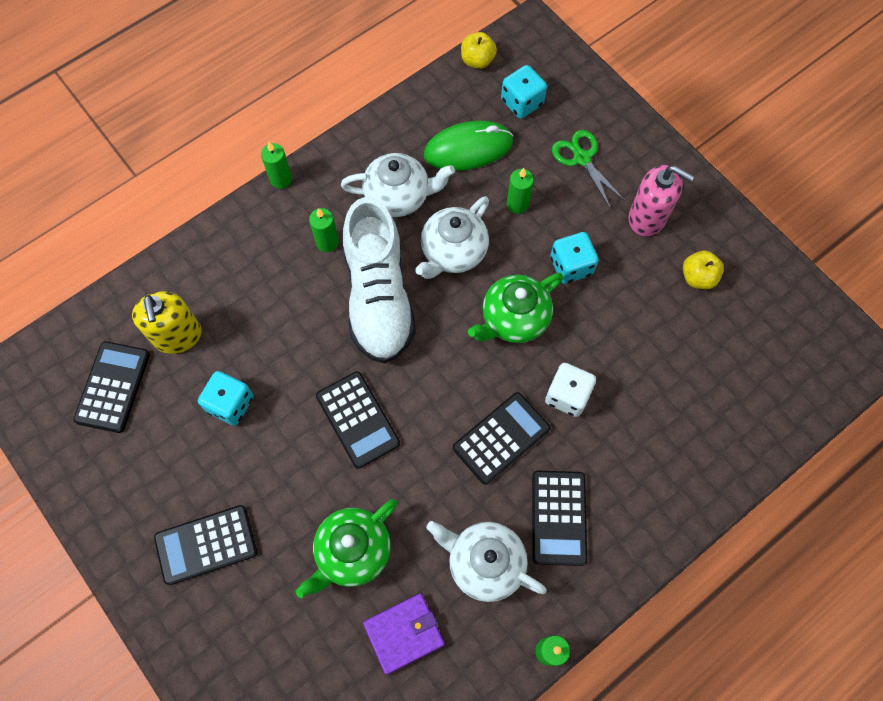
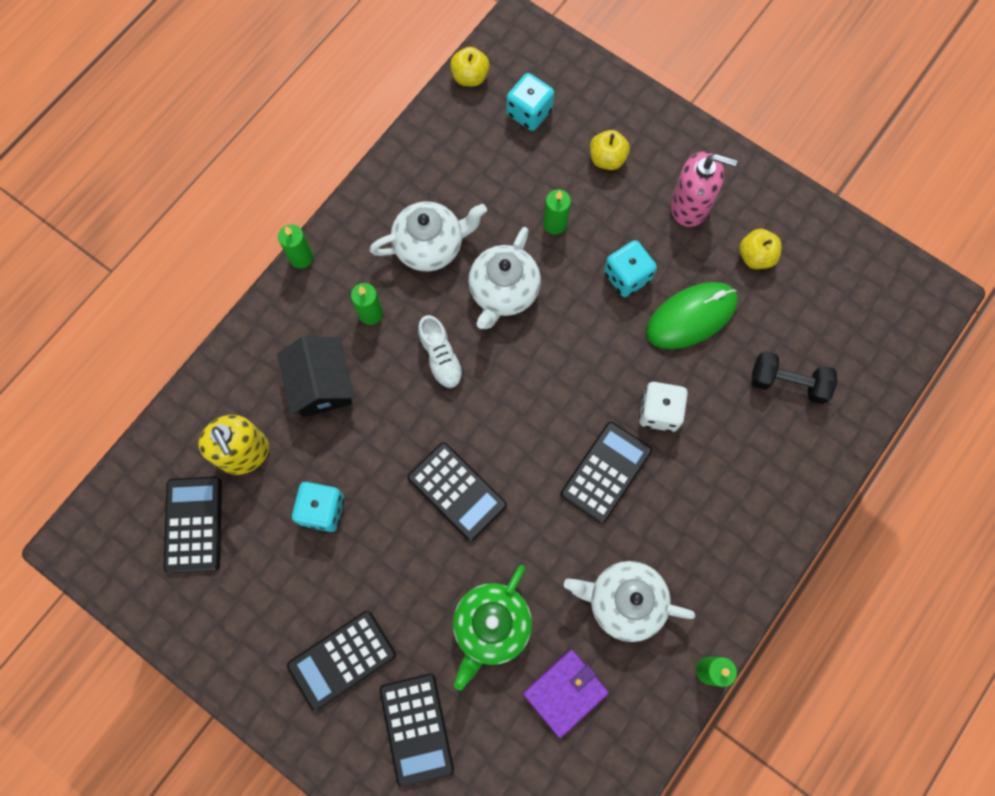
camera: 15 degrees left, 5 degrees up
white shoe [343,197,416,364] -> white shoe [418,315,464,390], size x0.46
green mouse [424,121,513,171] -> green mouse moved to [646,282,738,349]
green teapot [468,273,563,343] -> none
black calculator [532,471,587,566] -> black calculator moved to [380,673,454,787]
green scissors [552,130,625,209] -> yellow apple [590,130,630,170]
none -> black house [277,336,355,417]
none -> black dumbbell [751,351,837,404]

